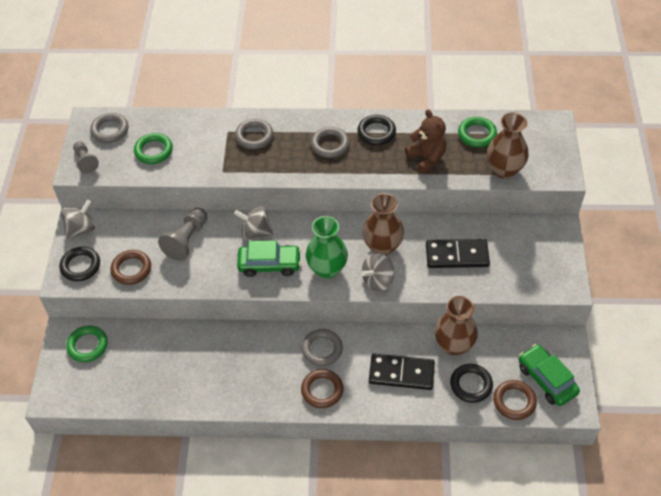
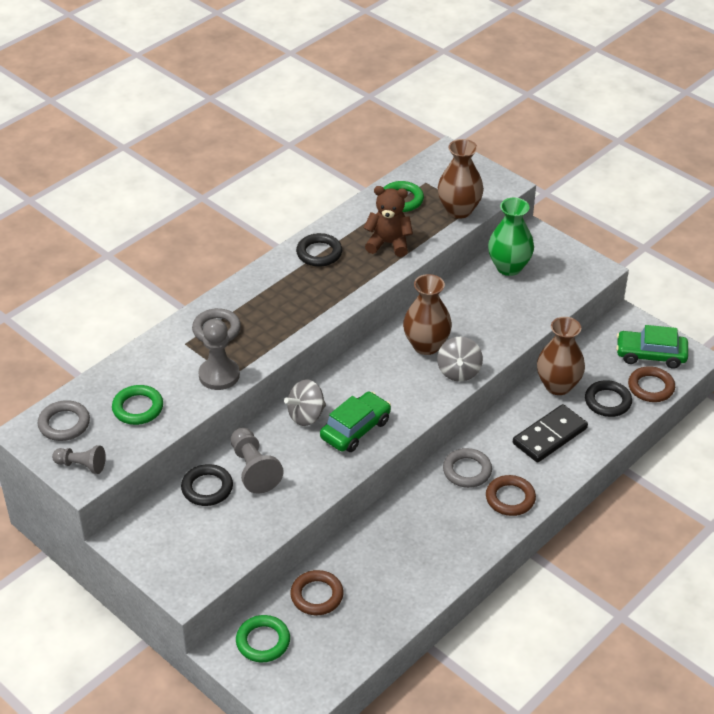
camera: 50 degrees left, 10 degrees down
black ring [59,247,100,281] -> black ring moved to [181,464,233,506]
grey spinning top [61,200,95,239] -> none
brown ring [111,250,151,285] -> brown ring moved to [290,570,344,615]
green vase [306,216,348,279] -> green vase moved to [488,198,534,276]
grey ring [311,127,350,158] -> none
black domino [426,239,490,268] -> none
none -> grey pawn [198,319,240,390]

